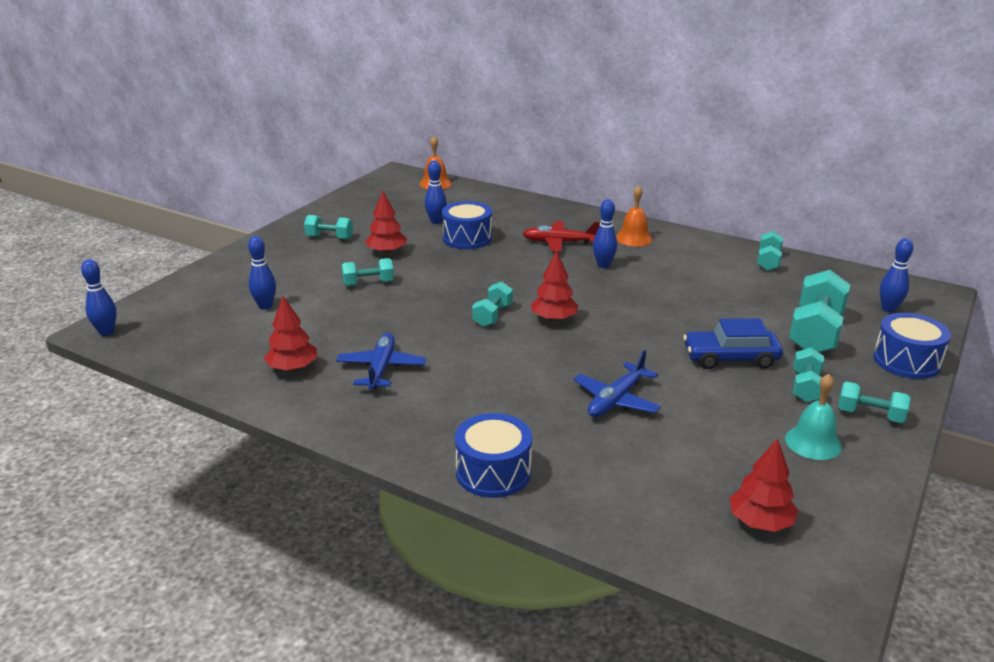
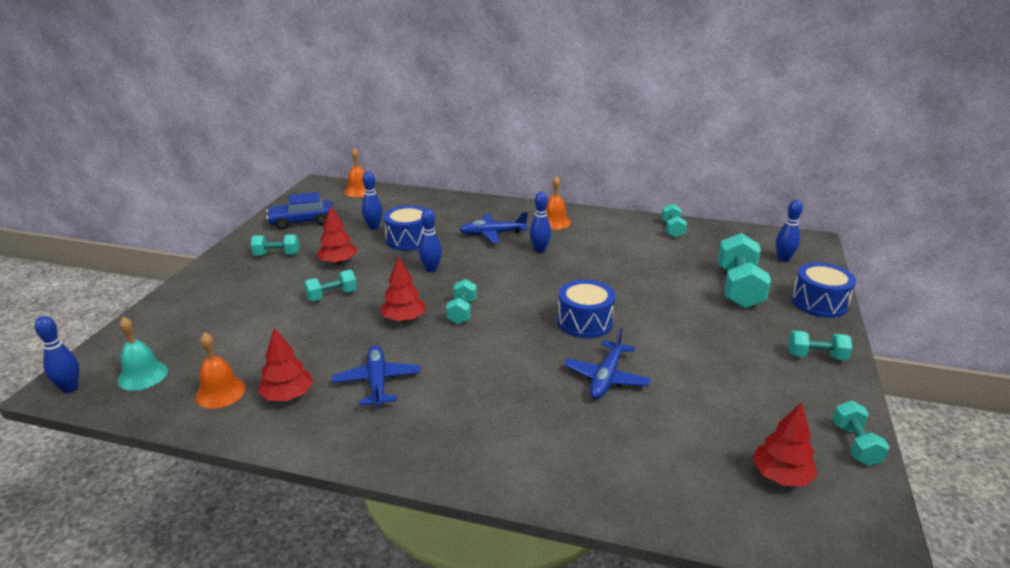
camera: 15 degrees left, 0 degrees up
blue bowling pin [248,236,276,310] -> blue bowling pin moved to [419,209,442,272]
blue drum [455,413,532,498] -> blue drum moved to [557,279,616,338]
red plane [522,221,600,252] -> blue plane [459,212,528,243]
red tree [531,251,578,322] -> red tree moved to [380,256,425,322]
blue car [683,318,783,369] -> blue car moved to [266,192,333,230]
turquoise bell [785,374,842,460] -> turquoise bell moved to [117,317,168,391]
turquoise dumbbell [793,347,824,402] -> turquoise dumbbell moved to [833,401,889,466]
none -> orange bell [195,333,246,409]

